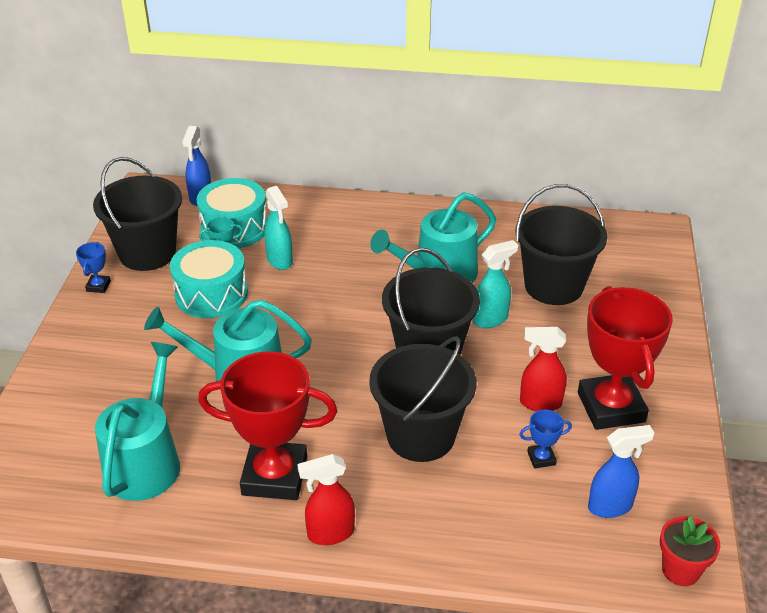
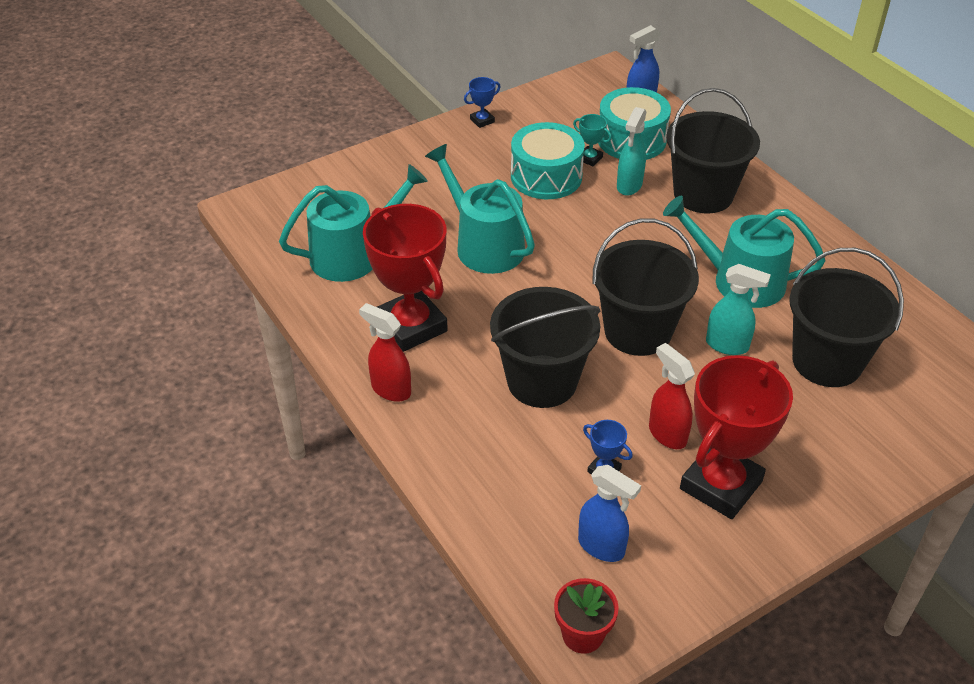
camera: 50 degrees right, 5 degrees up
black bucket [93,157,182,271] -> black bucket moved to [666,88,760,213]

